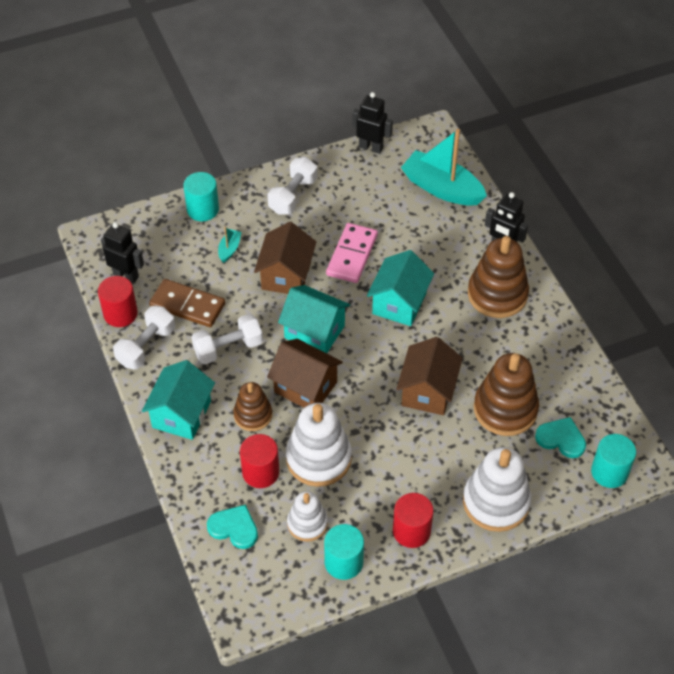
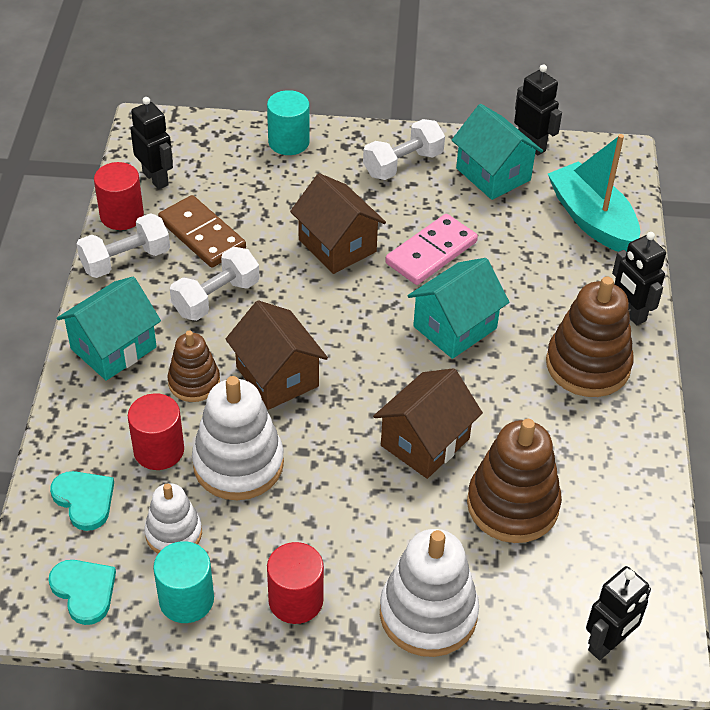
camera: 25 degrees right, 5 degrees down
white dumbbell [192,314,263,364] -> white dumbbell turned 45 degrees counterclockwise [170,247,260,321]
turquoise boat [218,227,242,263] -> none
brown house [254,222,316,294] -> brown house turned 75 degrees counterclockwise [290,173,386,274]
turquoise house [278,285,350,353] -> turquoise house moved to [452,104,543,200]
turquoise heart [535,417,586,458] -> turquoise heart moved to [49,560,116,625]
turquoise cylinder [591,434,636,488] -> black robot [586,566,651,660]

